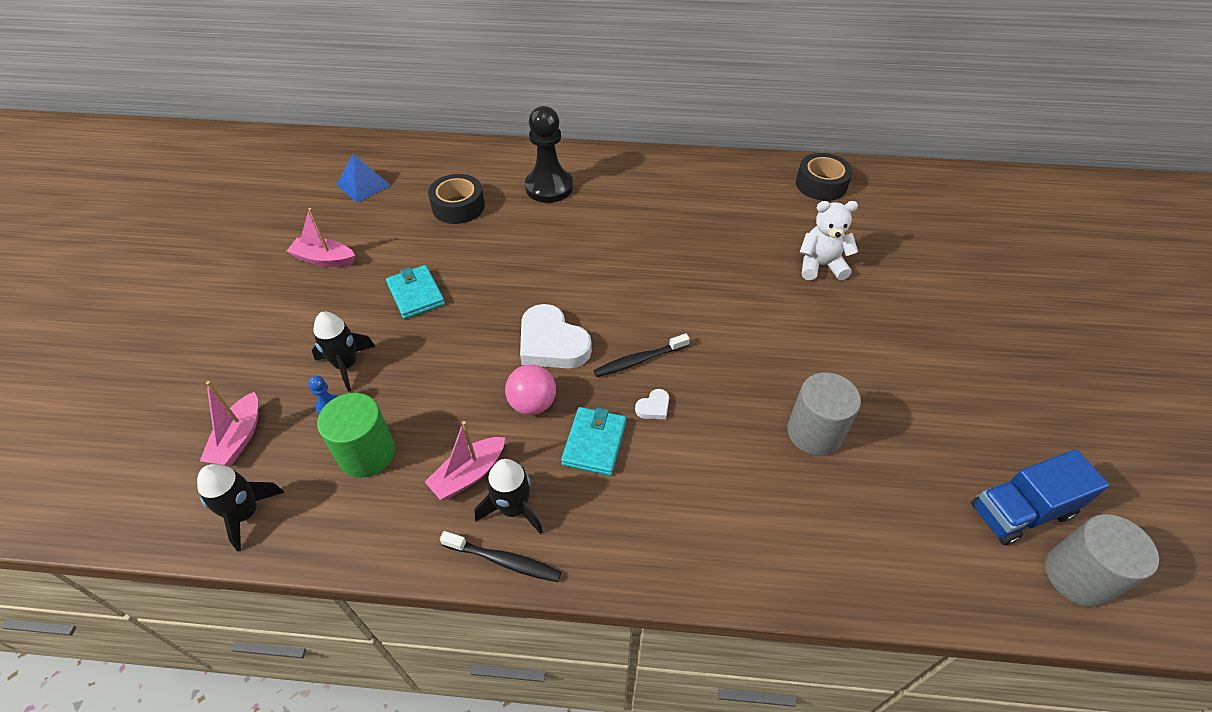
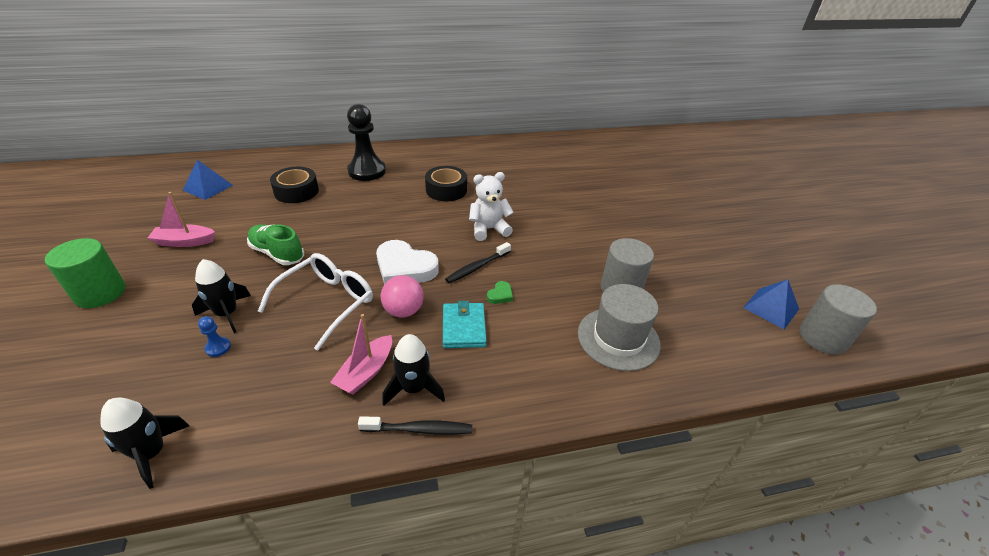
camera: 20 degrees left, 10 degrees down
pink boat [200,381,258,466] -> none
green cylinder [317,393,395,478] -> green cylinder moved to [45,238,126,308]
turquoise wallet [386,265,445,319] -> green shoe [247,224,304,265]
white heart [635,389,669,419] -> green heart [487,281,513,304]
black tape [796,153,853,201] -> black tape moved to [425,166,467,201]
white teddy bear [800,201,858,280] -> white teddy bear moved to [469,172,514,241]
blue truck [971,449,1109,545] -> blue pyramid [743,279,799,329]
none -> white glasses [258,253,373,350]
none -> grey hat [578,284,661,371]

